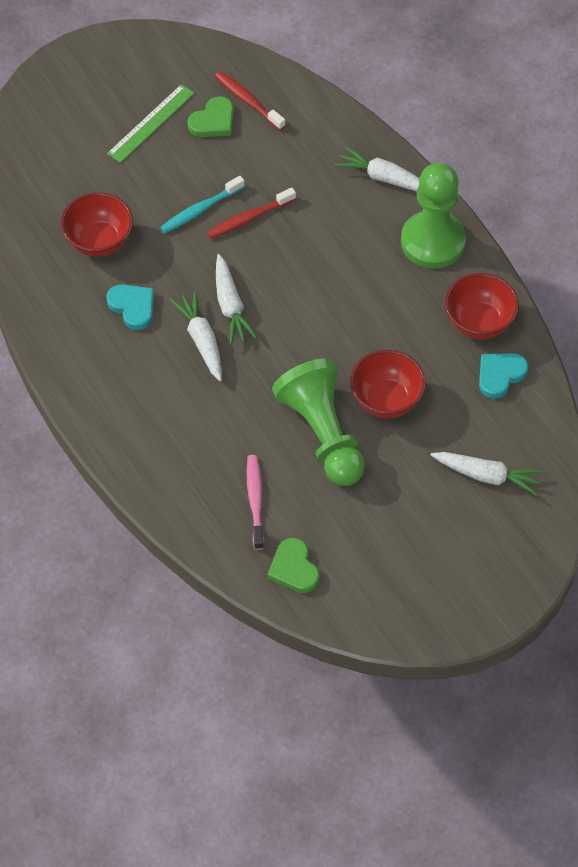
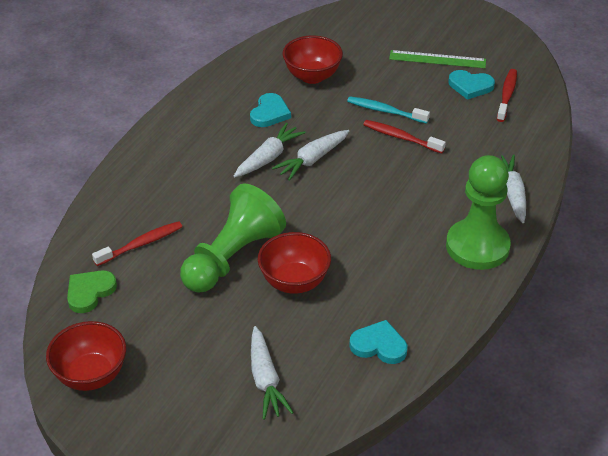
camera: 60 degrees right, 15 degrees down
green heart [187,96,234,137] -> turquoise heart [448,70,495,100]
pink toothbrush [247,455,264,550] -> red toothbrush [92,221,182,266]
red bowl [445,273,519,339] -> red bowl moved to [46,321,126,391]

